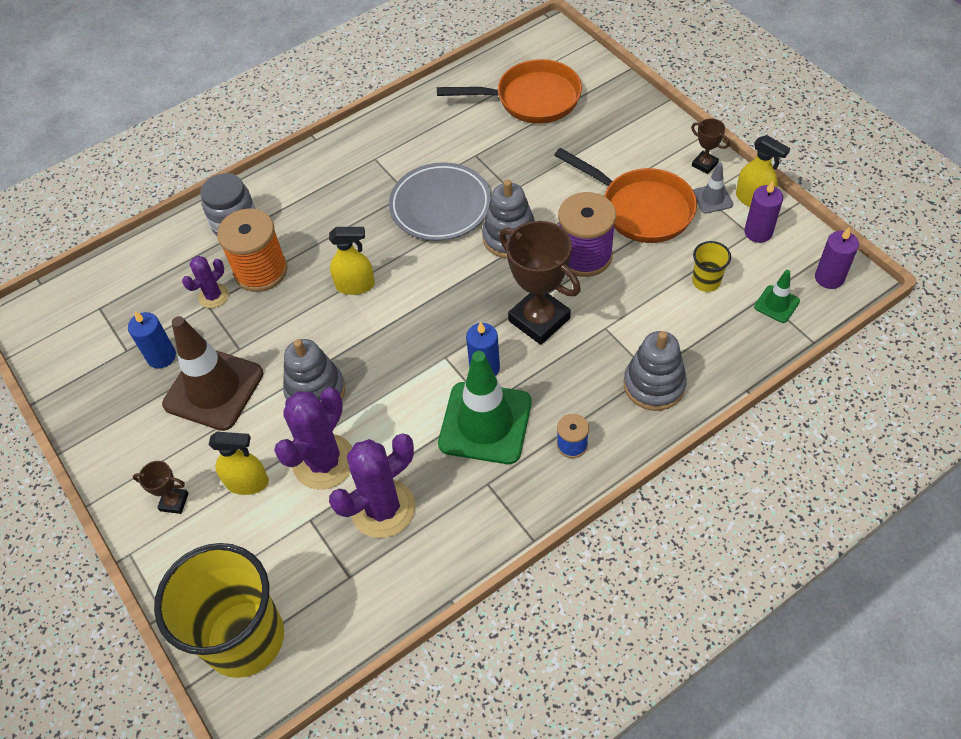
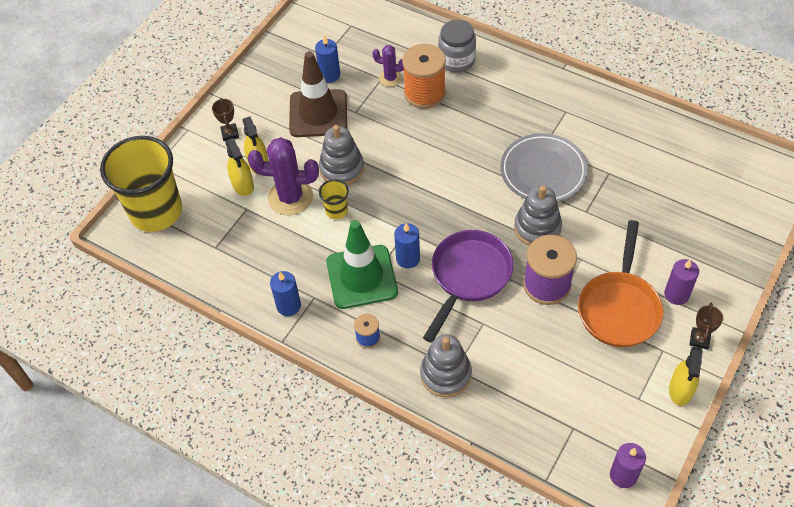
camera: 65 degrees right, 0 degrees up
yellow spray bottle [329,227,375,295] -> yellow spray bottle moved to [225,138,254,196]
purple cactus [329,433,415,538] -> none
orange pan [437,59,582,124] -> none
brown trophy [499,221,581,345] -> purple pan [423,230,513,343]
yellow cup [692,241,731,292] -> yellow cup moved to [319,180,349,219]
grey traffic cone [693,163,733,214] -> none
purple candle [744,181,783,243] -> purple candle moved to [664,259,699,305]
green traffic cone [754,270,800,323] -> none
none -> blue candle [270,271,301,316]

